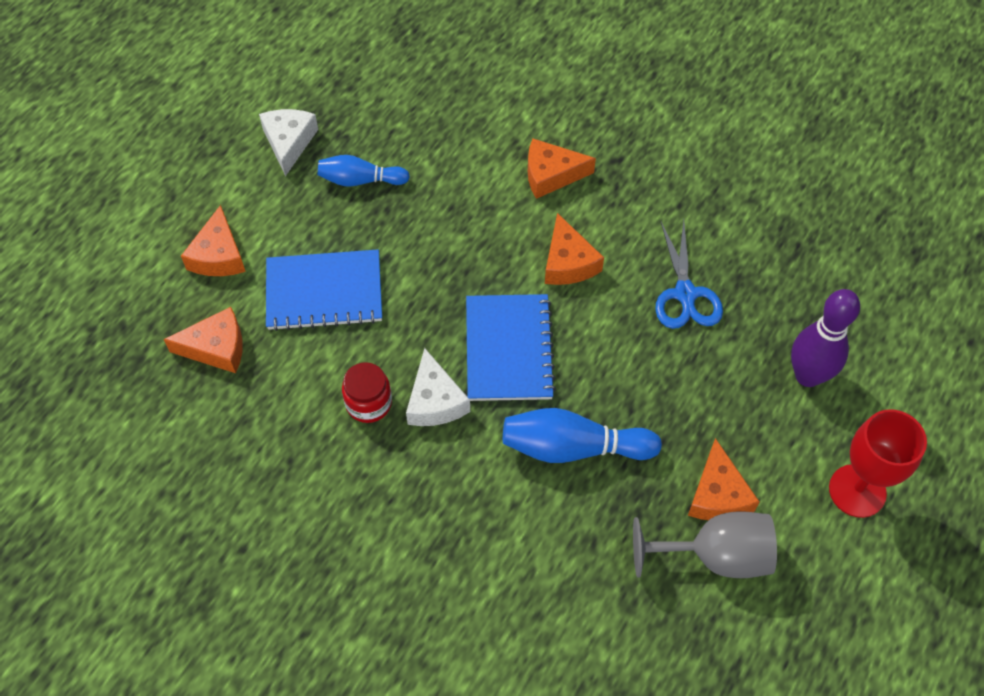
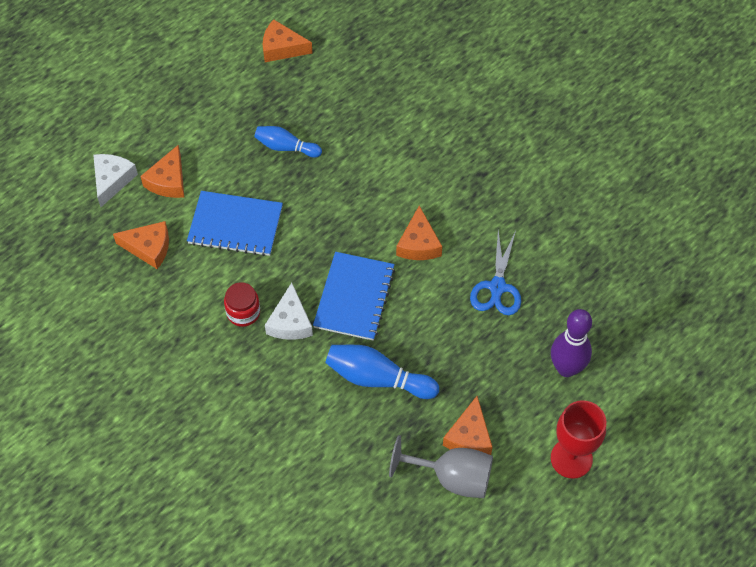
camera: 15 degrees right, 0 degrees up
white cheese [259,109,318,176] -> white cheese moved to [93,154,138,207]
orange cheese [528,139,596,199] -> orange cheese moved to [263,19,312,62]

